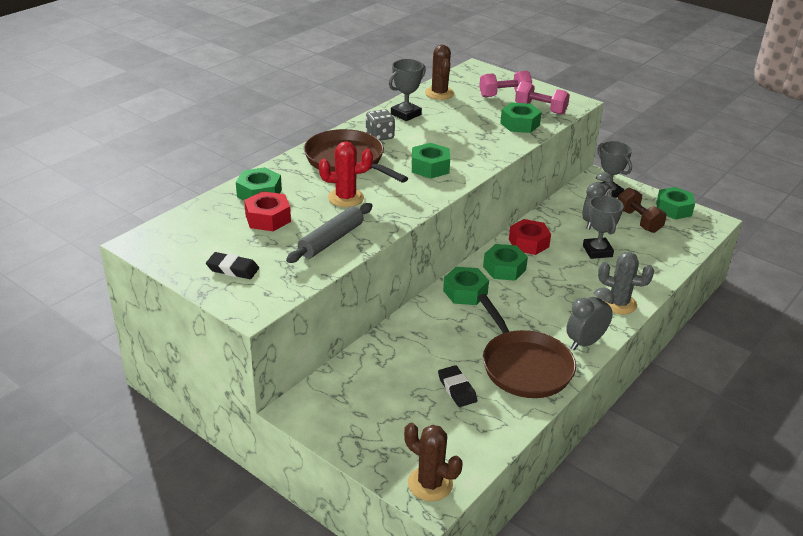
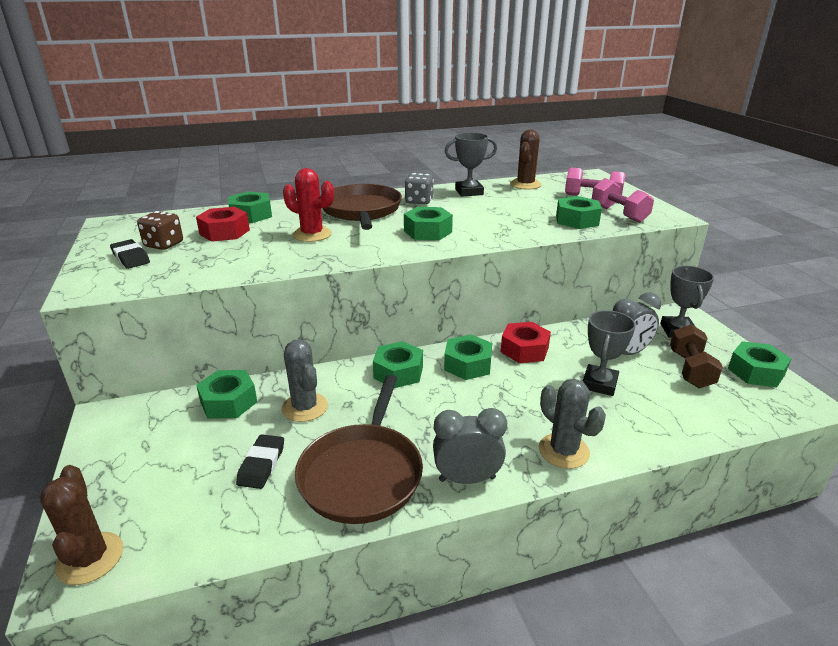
camera: 35 degrees right, 5 degrees down
grey rolling pin [286,203,373,263] -> none
none -> brown dice [137,211,183,250]
none -> green nut [196,370,257,419]
none -> grey cactus [282,340,328,422]

